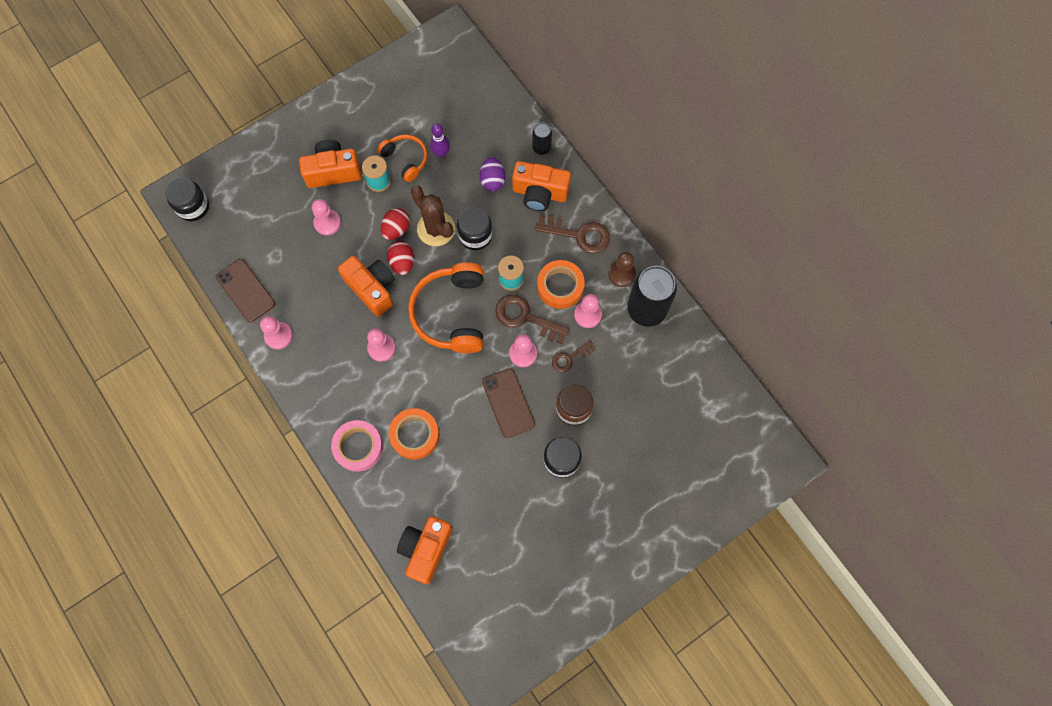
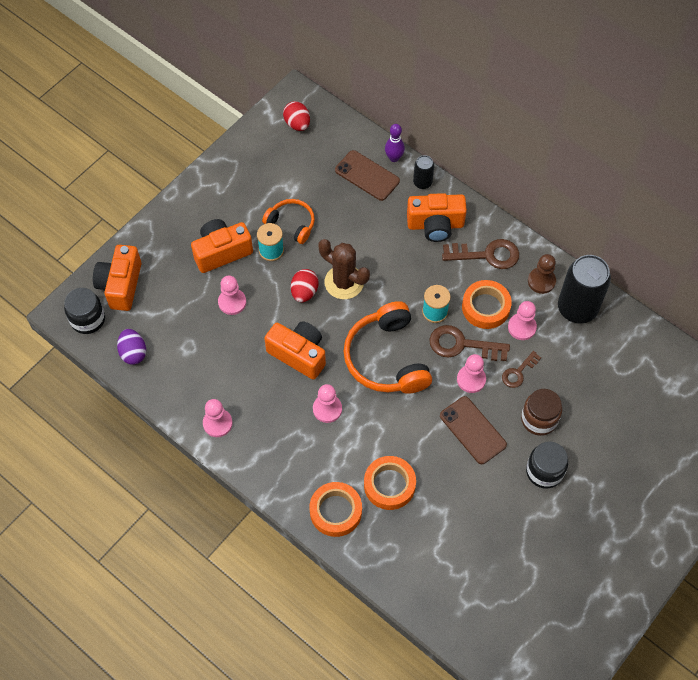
camera: 15 degrees left, 10 degrees down
brown phone [216,259,275,322] -> brown phone moved to [335,150,400,201]
pink tape [331,420,383,472] -> orange tape [310,482,362,537]
red egg [387,241,414,275] -> red egg moved to [283,101,310,131]
orange camera [397,516,453,584] -> orange camera moved to [93,245,142,311]
purple bowling pin [430,123,450,158] -> purple bowling pin moved to [385,124,405,162]
black jar [457,207,493,250] -> none
purple egg [480,157,505,191] -> purple egg moved to [117,329,146,364]

